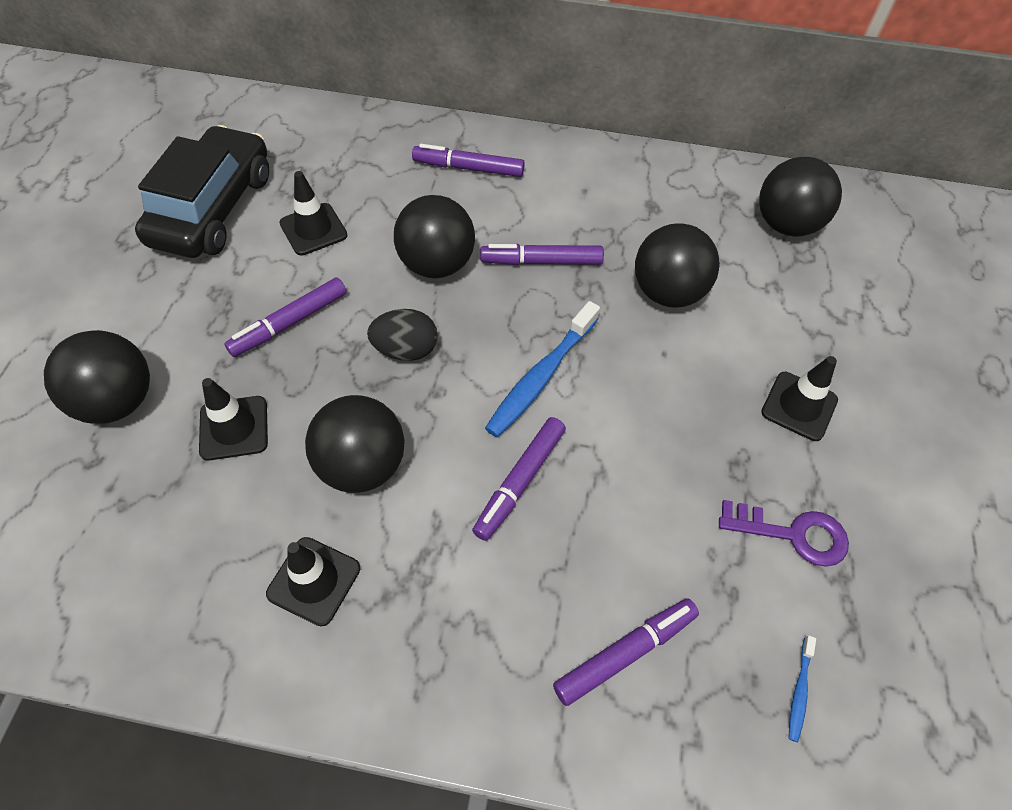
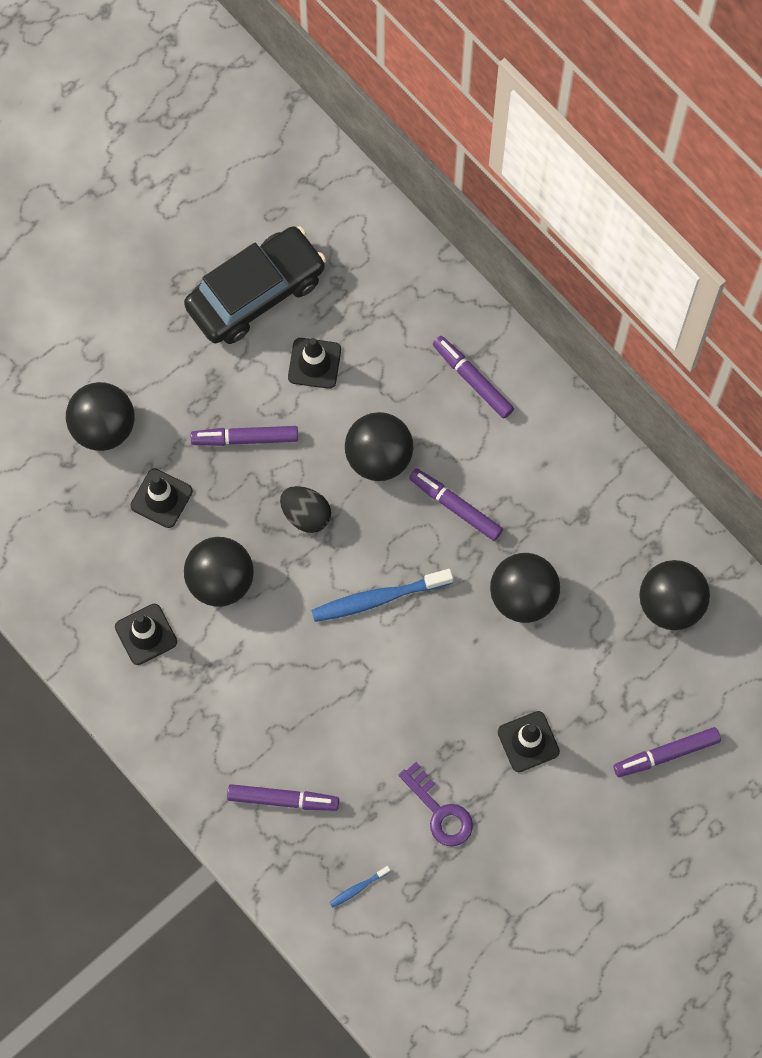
camera: 40 degrees right, 15 degrees up
purple marker [472,417,566,541] -> purple marker moved to [613,727,721,777]

